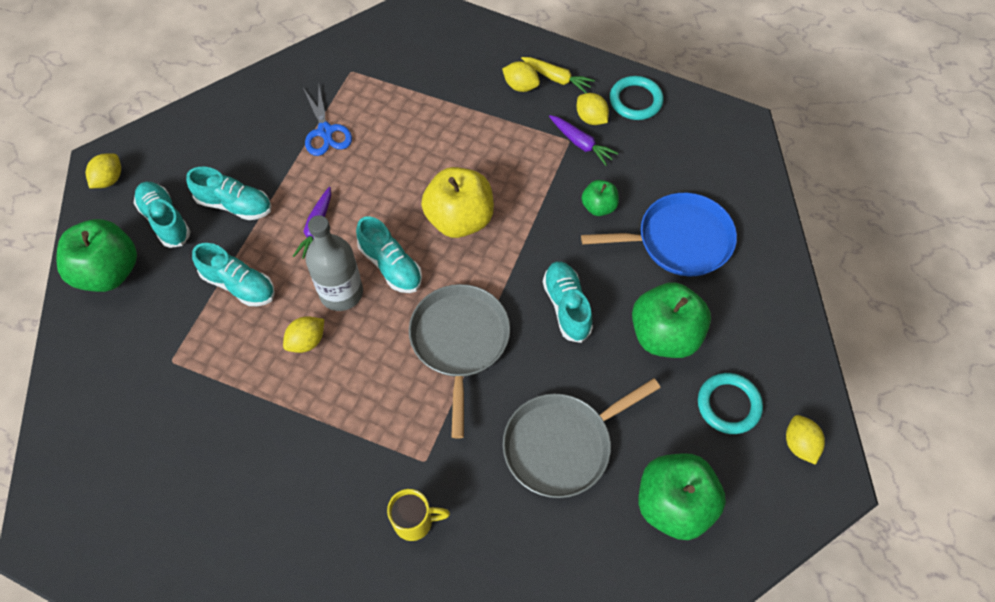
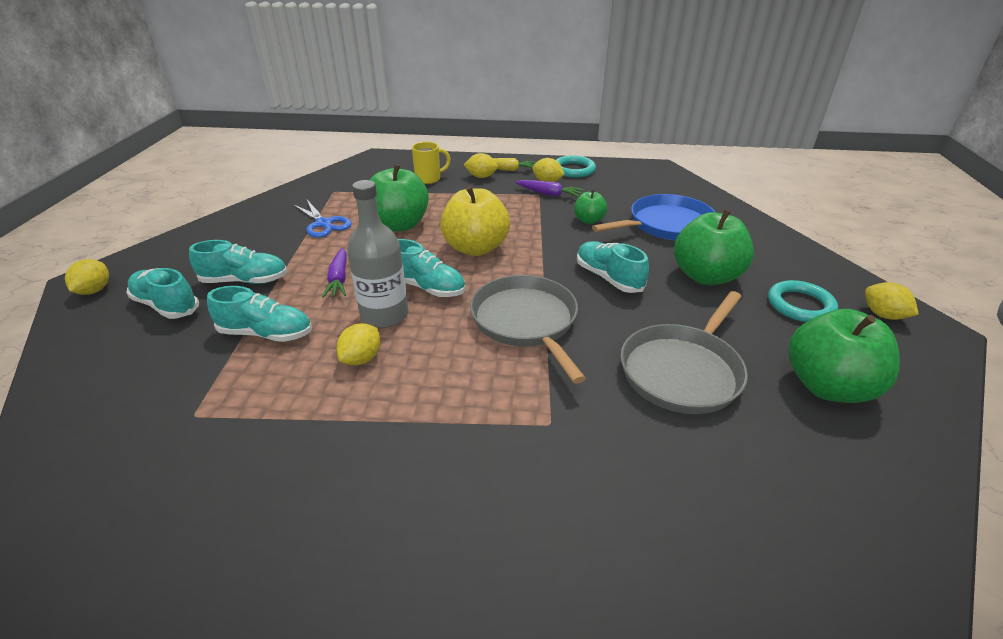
camera: 20 degrees left, 25 degrees down
green apple [56,219,137,292] -> green apple moved to [370,164,429,232]
yellow mug [387,489,450,541] -> yellow mug moved to [412,142,451,184]

